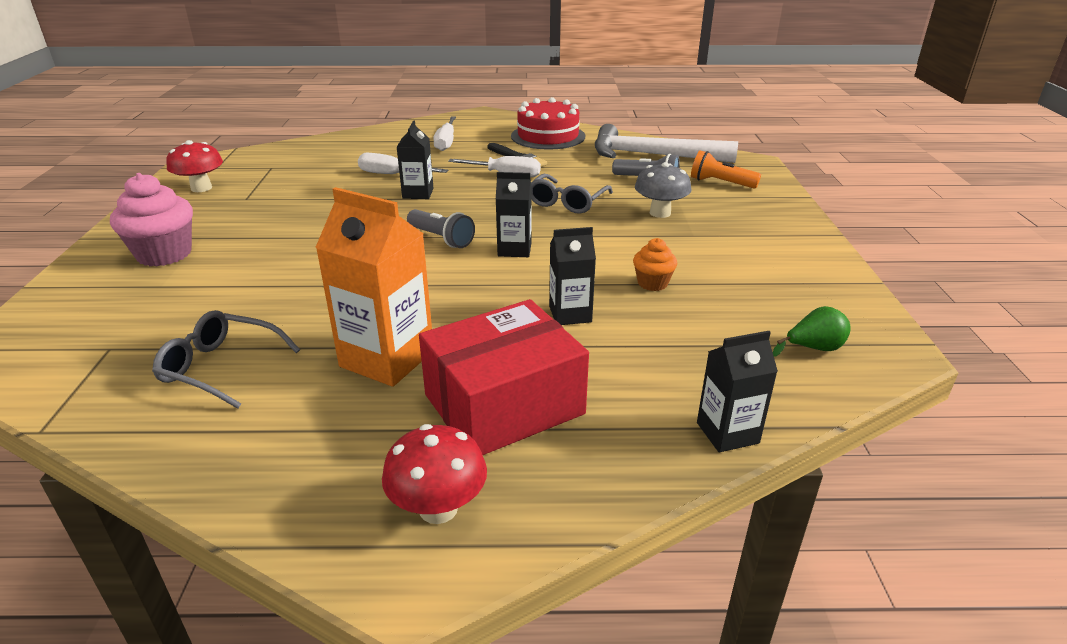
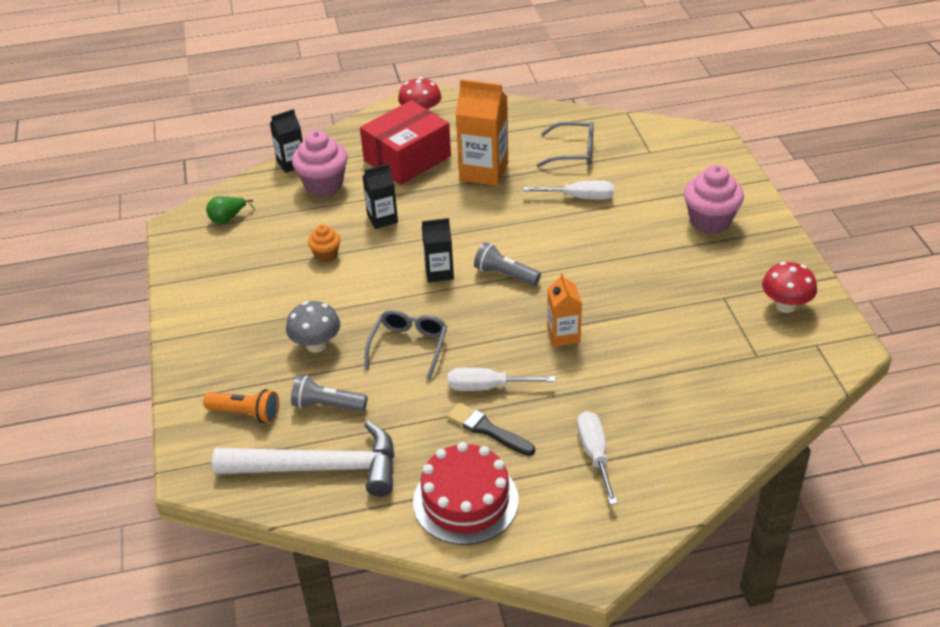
camera: 170 degrees right, 10 degrees up
white screwdriver [358,153,448,174] -> white screwdriver moved to [523,181,614,200]
black carton [397,121,433,199] -> orange carton [547,273,582,347]
none -> pink cupcake [292,130,348,196]

